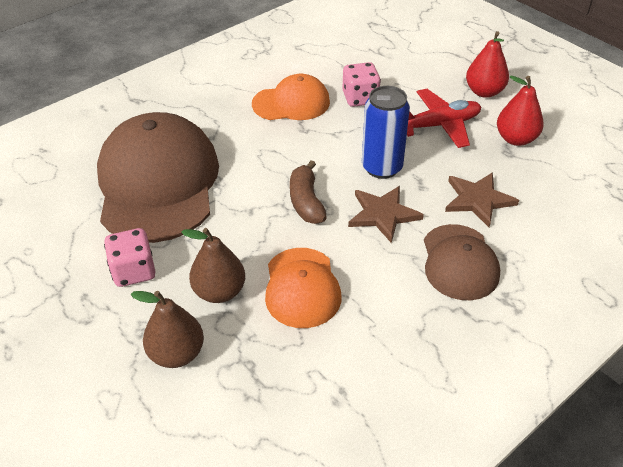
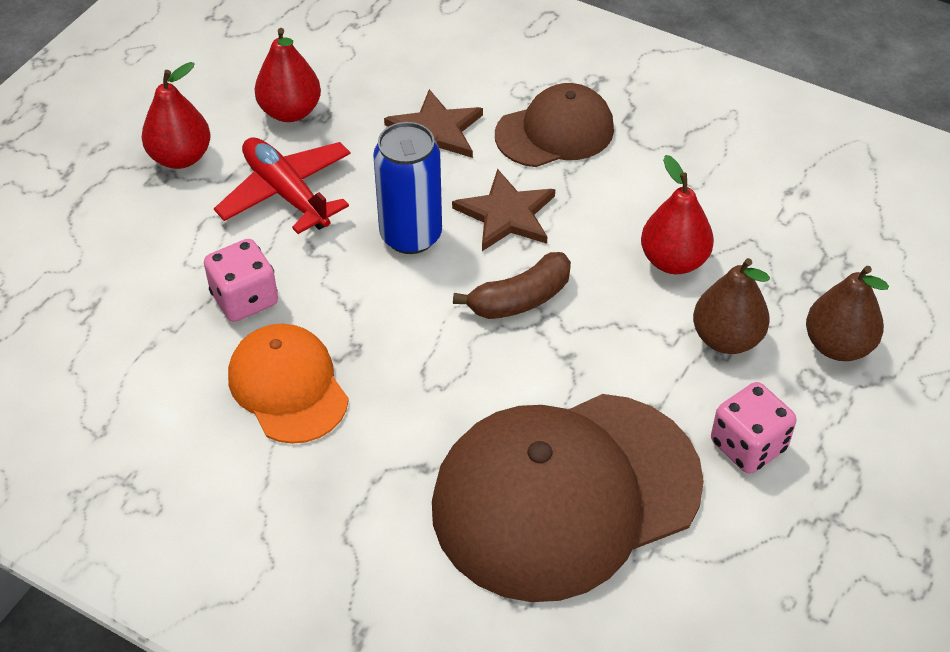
camera: 110 degrees left, 5 degrees up
orange cap [265,248,341,328] -> red pear [641,155,714,274]

